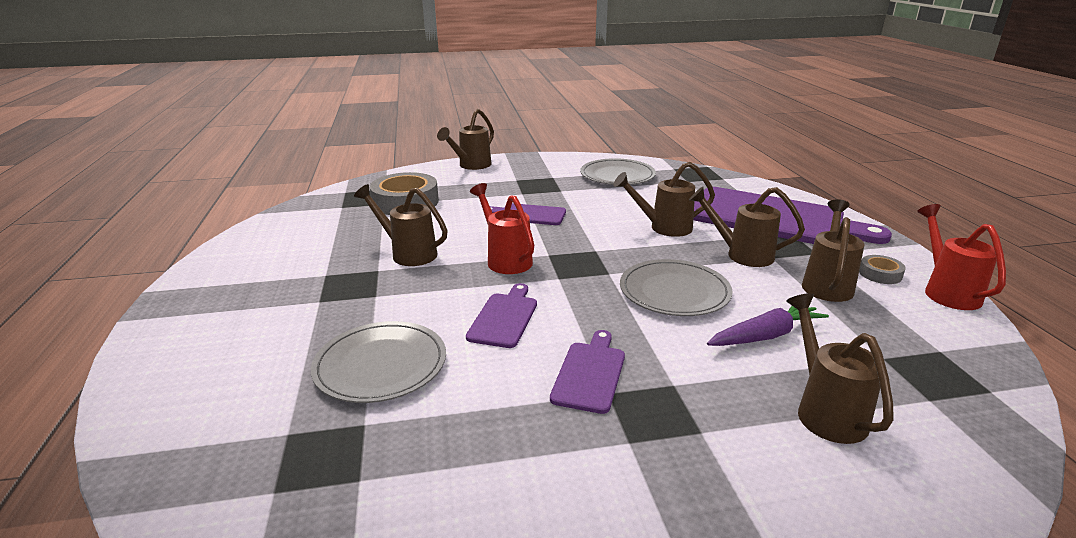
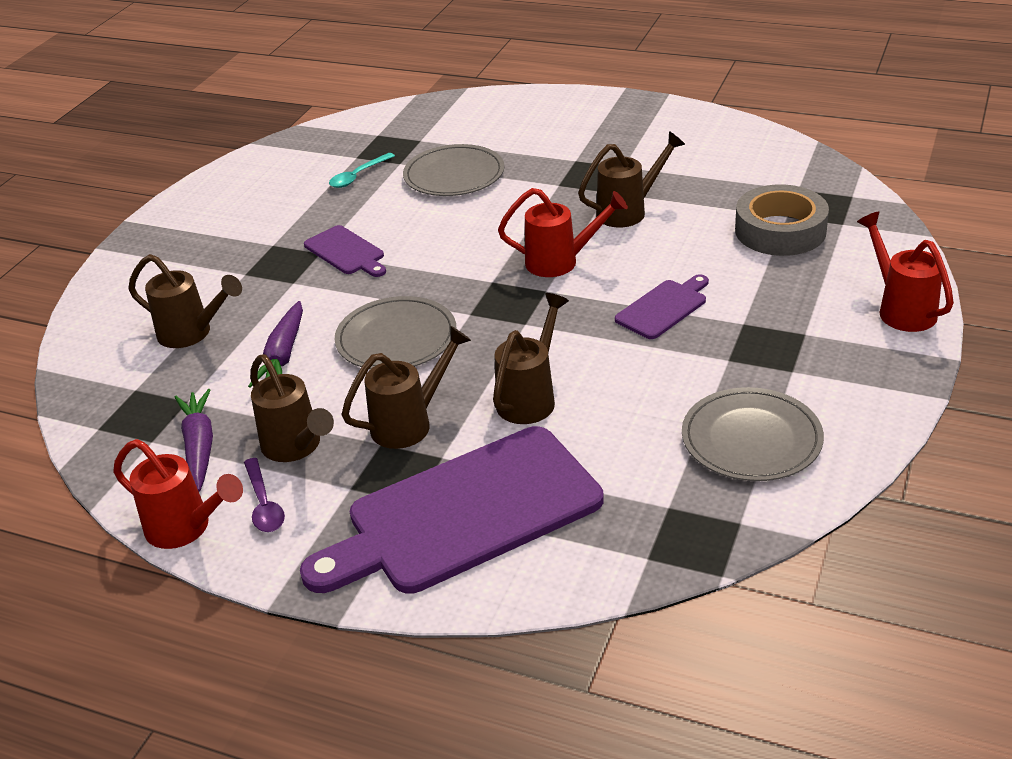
camera: 125 degrees right, 10 degrees up
brown watering can [437,109,494,170] -> red watering can [857,211,954,332]
purple cutting board [466,283,537,348] -> none
grey tape [859,255,906,284] -> purple spoon [244,458,285,532]
none -> purple carrot [174,389,213,492]
none -> turquoise spoon [329,153,395,188]

